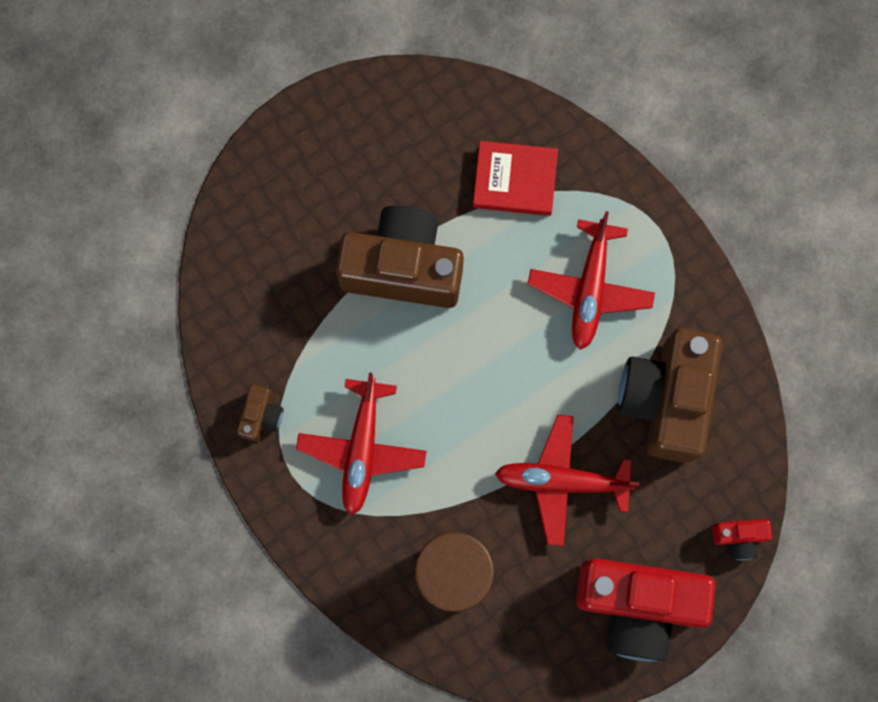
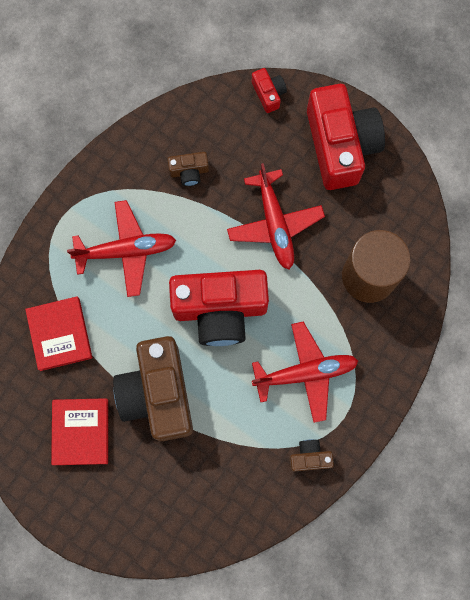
camera: 110 degrees left, 0 degrees up
brown camera [618,328,722,463] -> brown camera [167,152,209,186], size x0.43
none -> red book [51,398,108,465]
none -> red camera [169,270,269,346]

